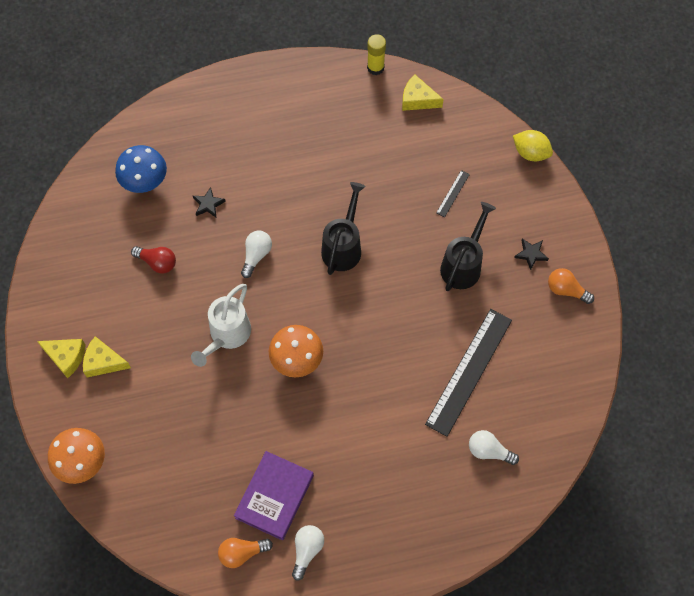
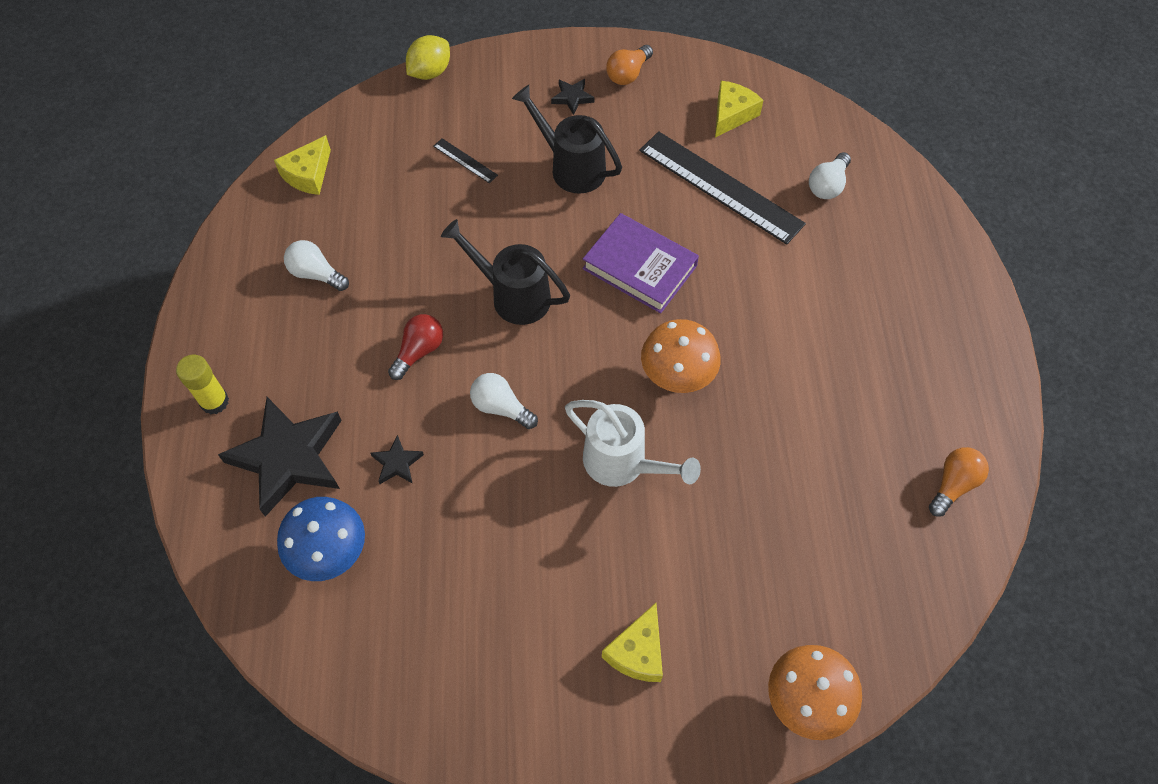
camera: 80 degrees left, 5 degrees down
yellow cheese [37,339,86,378] -> yellow cheese moved to [715,81,764,138]
red light bulb [131,246,176,274] -> red light bulb moved to [388,314,443,380]
orange light bulb [218,538,273,568] -> orange light bulb turned 135 degrees counterclockwise [929,447,989,517]
purple book [234,451,314,540] -> purple book moved to [583,213,699,313]
white light bulb [292,525,324,581] -> white light bulb moved to [284,240,349,291]
yellow glue stick [367,34,386,75] -> yellow glue stick moved to [176,355,229,414]
none -> black star [218,397,342,517]

